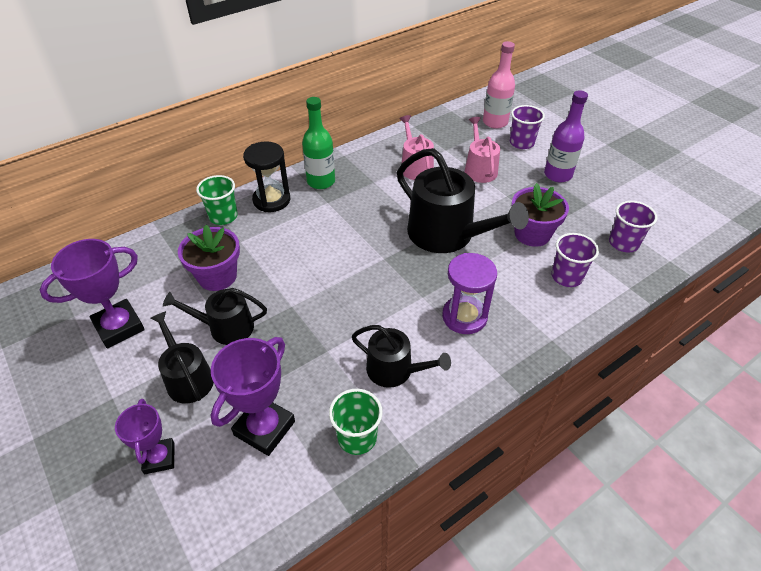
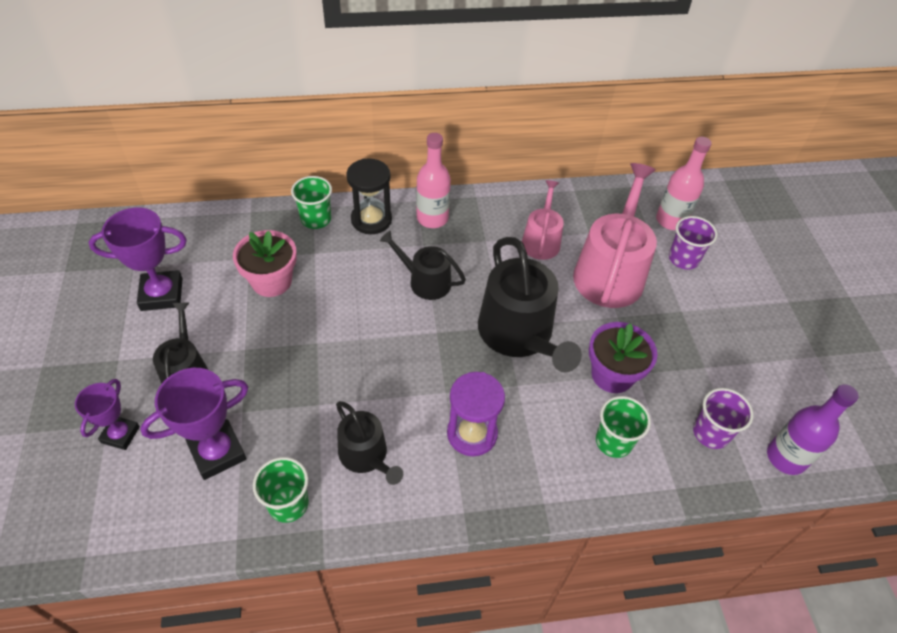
camera: 25 degrees right, 5 degrees up
black watering can [163,288,267,345] -> black watering can moved to [380,231,466,300]
purple flower pot [178,225,240,291] -> pink flower pot [233,230,297,297]
green bottle [302,97,335,189] -> pink bottle [416,133,451,228]
pink watering can [465,117,500,183] -> pink watering can [573,163,657,308], size x1.76
purple bottle [544,90,588,182] -> purple bottle moved to [767,384,859,475]
purple cup [551,233,599,287] -> green cup [596,396,651,458]

